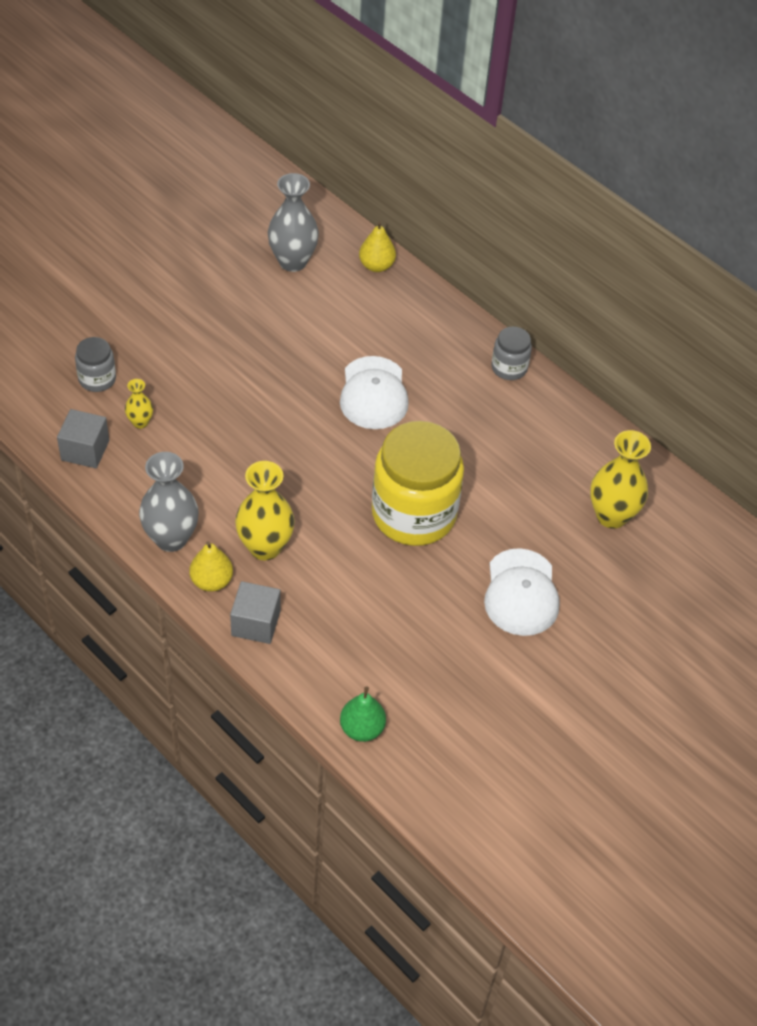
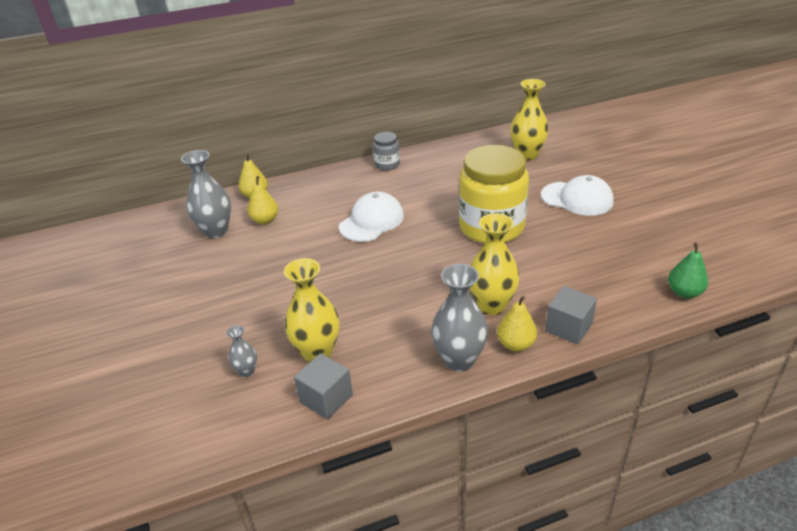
camera: 60 degrees left, 15 degrees down
grey jar [75,337,116,392] -> grey vase [226,325,257,377]
yellow vase [125,379,153,429] -> yellow vase [284,258,340,362], size x1.96
white cap [340,356,409,429] -> white cap turned 75 degrees counterclockwise [339,192,404,242]
none -> yellow pear [247,176,278,225]

